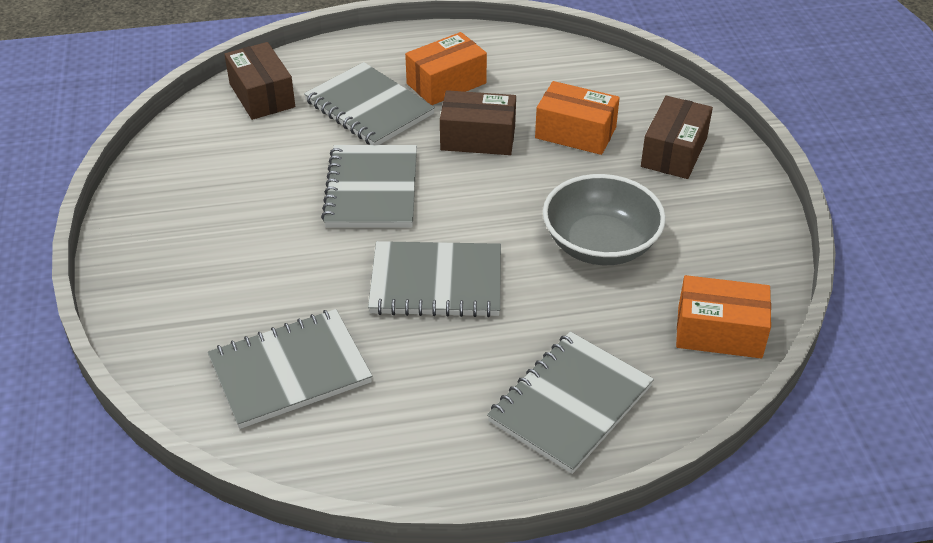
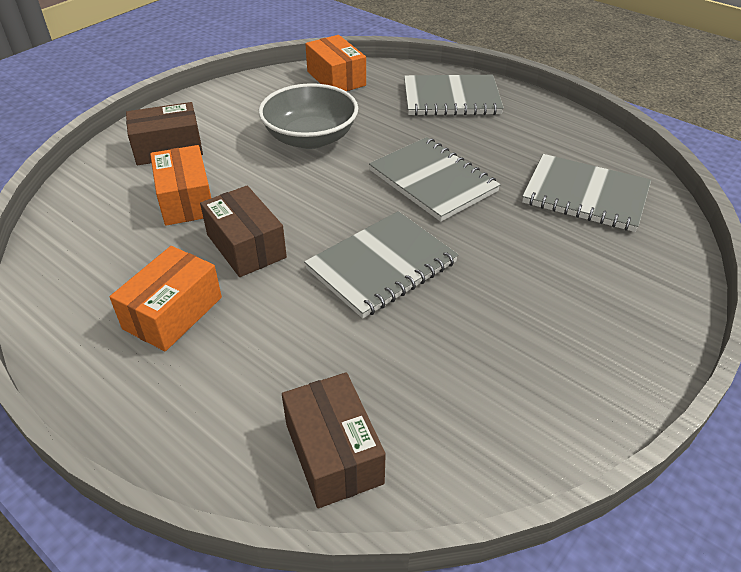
camera: 130 degrees left, 0 degrees up
brown box [224,42,295,120] -> brown box turned 45 degrees counterclockwise [282,372,386,508]
grey notebook [304,62,435,145] -> none
orange box [405,32,487,105] -> orange box turned 75 degrees counterclockwise [110,246,222,351]

